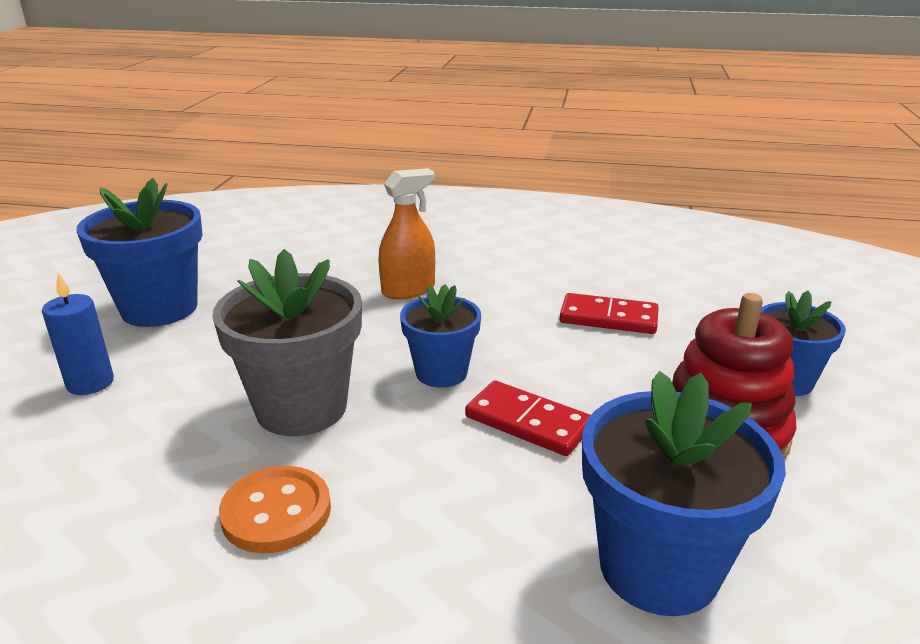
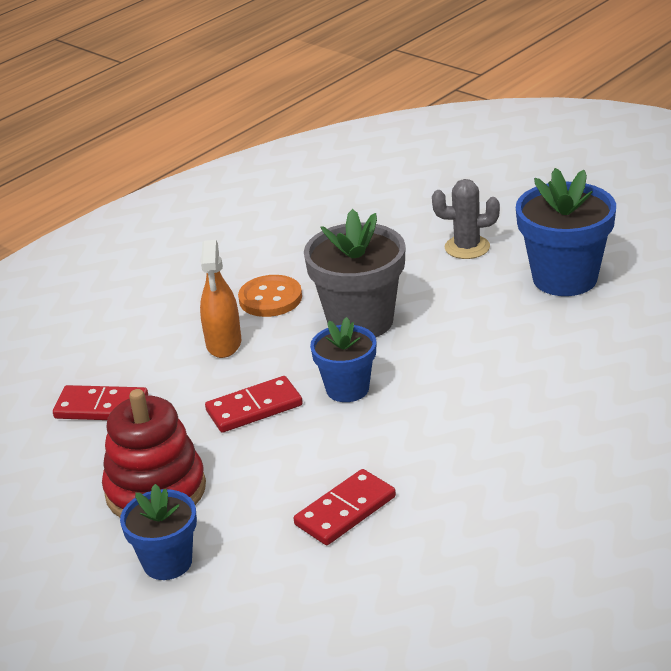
camera: 125 degrees right, 5 degrees up
blue candle [42,273,114,395] -> grey cactus [432,179,500,259]
orange spray bottle [379,168,435,299] -> orange spray bottle moved to [200,240,241,358]
blue flower pot [582,371,786,616] -> red domino [53,385,148,420]

